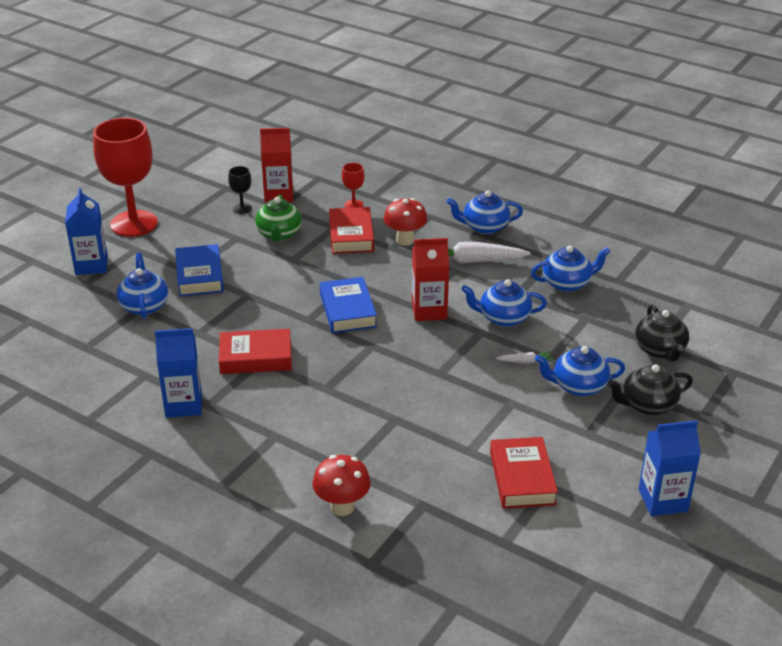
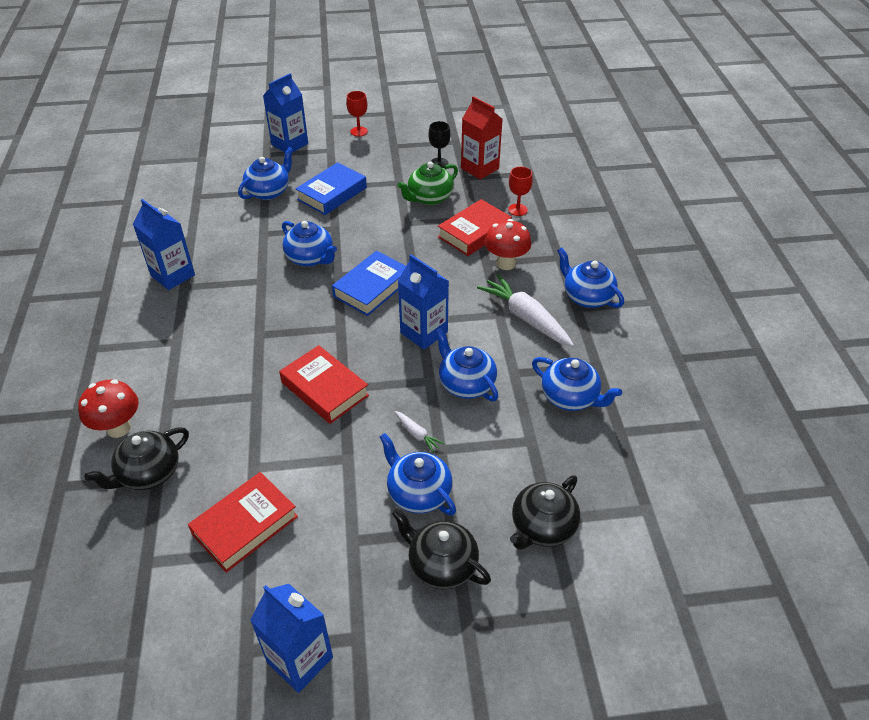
camera: 50 degrees right, 10 degrees up
red goblet [93,118,158,237] -> red goblet [346,91,368,137], size x0.42
red book [219,329,292,374] -> red book moved to [279,345,369,424]
red carton [412,238,449,321] -> blue carton [398,254,449,350]
none -> black teapot [84,427,189,490]
none -> blue teapot [282,221,337,267]

